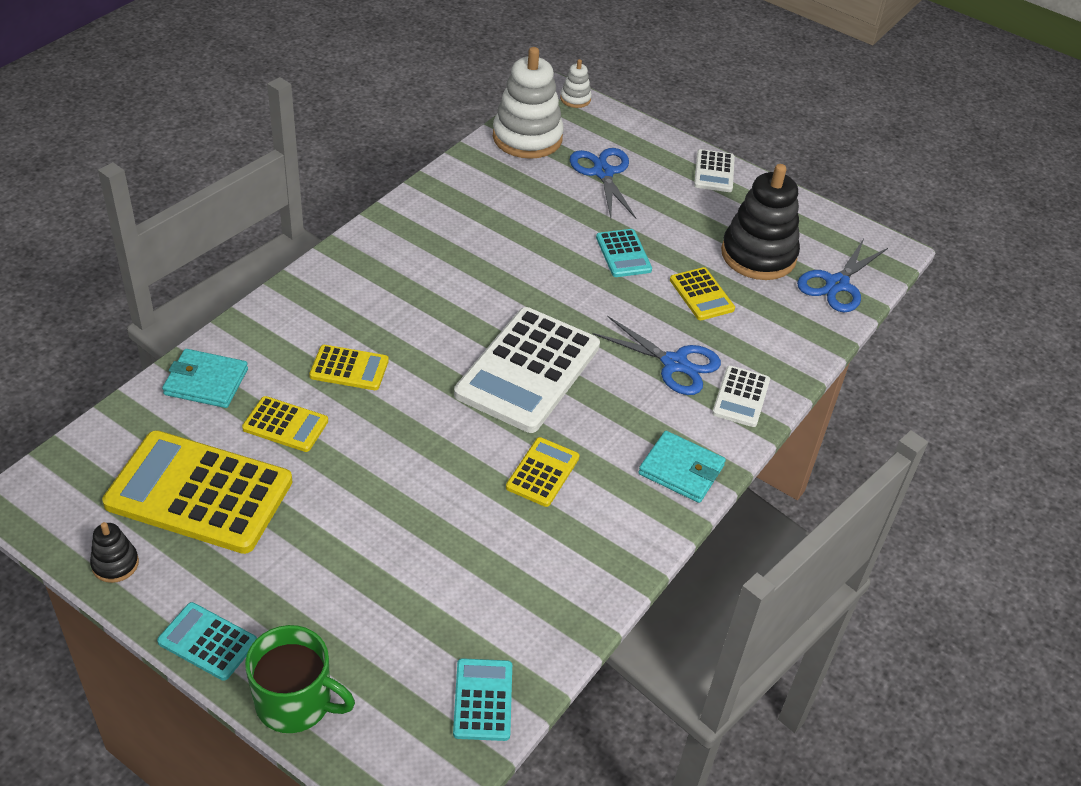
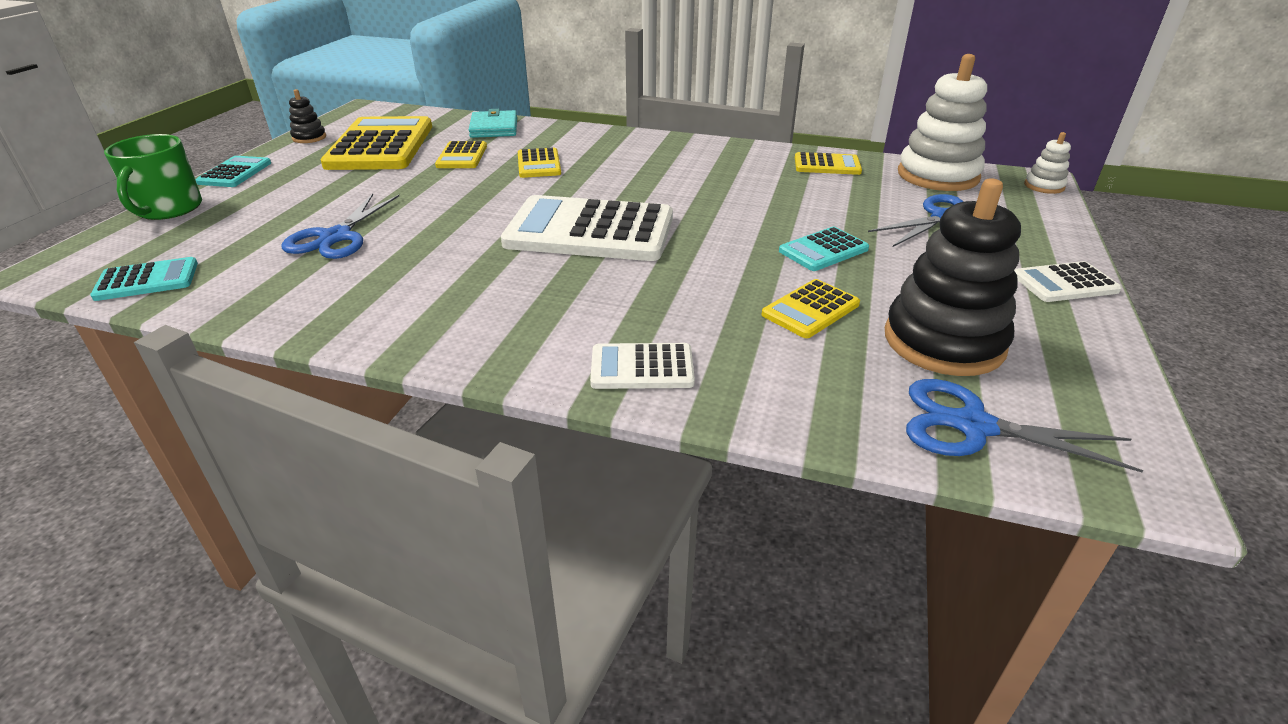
camera: 75 degrees right, 10 degrees down
yellow calculator [506,437,579,507] -> yellow calculator moved to [795,152,862,175]
blue scissors [592,316,721,395] -> blue scissors moved to [281,194,399,259]
turquoise wallet [638,431,726,503] -> none

